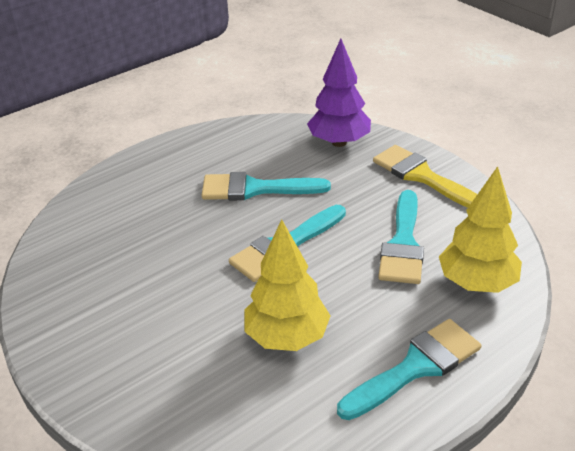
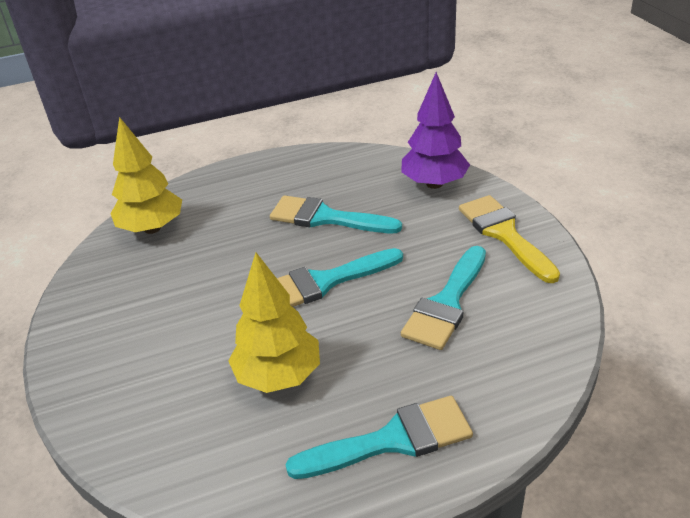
camera: 20 degrees right, 0 degrees up
yellow tree [439,166,522,293] -> yellow tree moved to [111,117,182,234]

